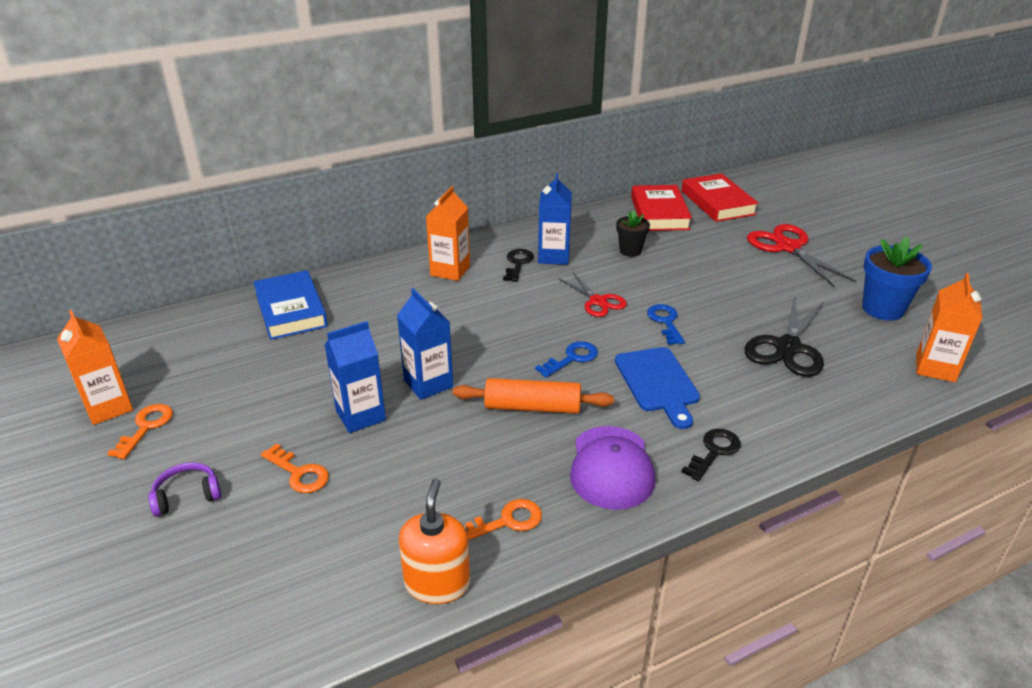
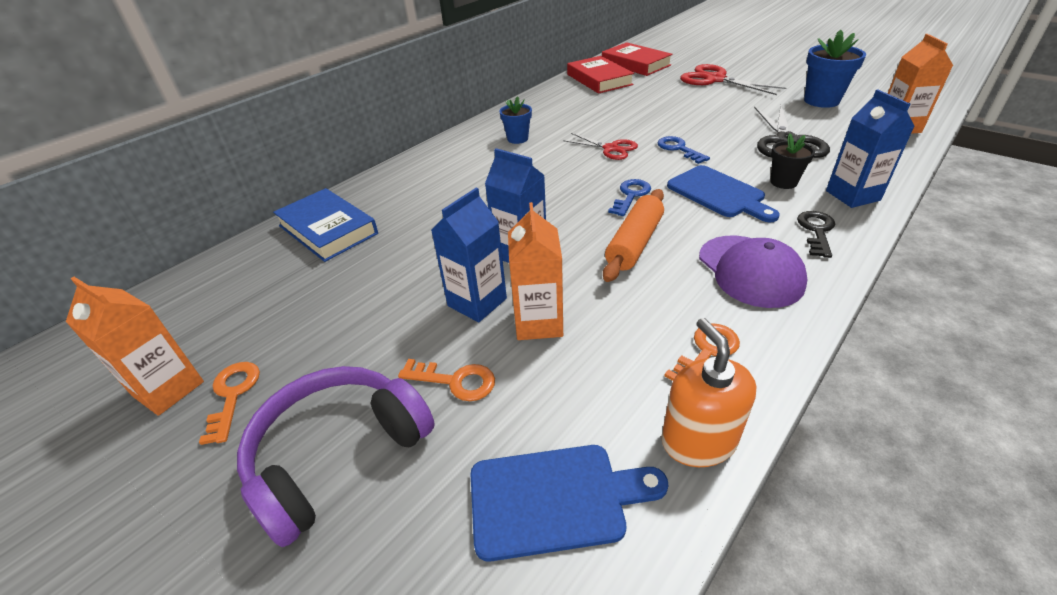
camera: 20 degrees left, 5 degrees up
purple headphones [148,462,221,517] -> purple headphones [237,366,435,547], size x2.03
orange carton [426,186,470,281] -> orange carton moved to [508,202,563,340]
orange rolling pin [453,378,614,414] -> orange rolling pin turned 45 degrees counterclockwise [603,189,664,282]
black key [503,249,534,282] -> blue flower pot [500,96,532,144]
blue carton [538,173,572,265] -> blue carton moved to [826,90,915,208]
black flower pot [616,210,650,257] -> black flower pot moved to [770,133,815,189]
none -> blue cutting board [471,445,669,562]

